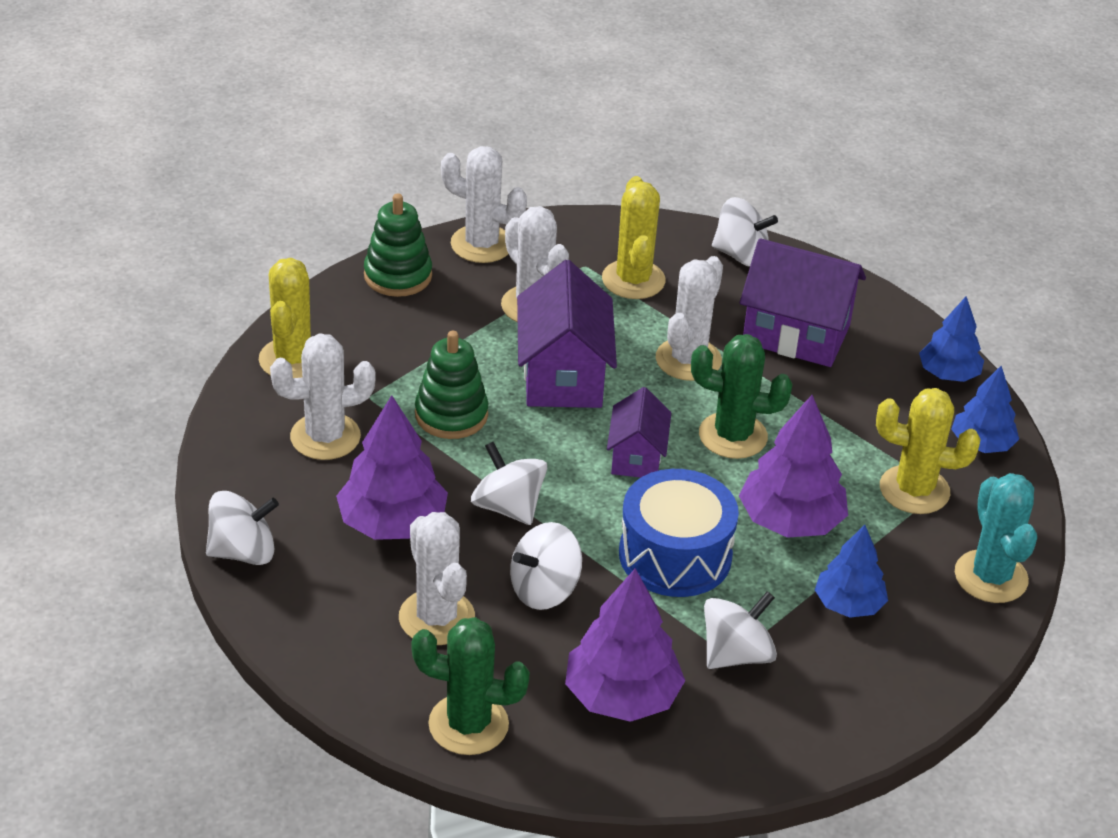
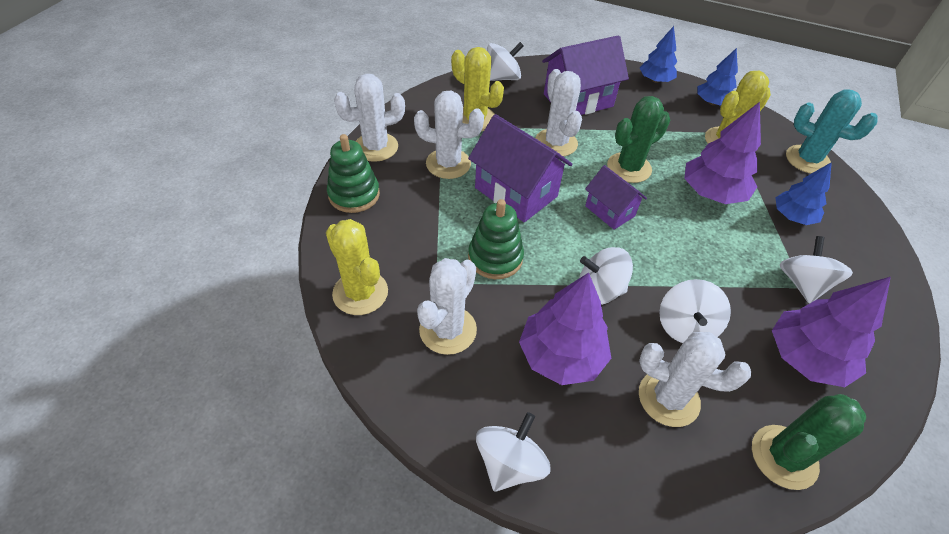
camera: 45 degrees left, 10 degrees up
blue drum [619,469,739,597] -> none

